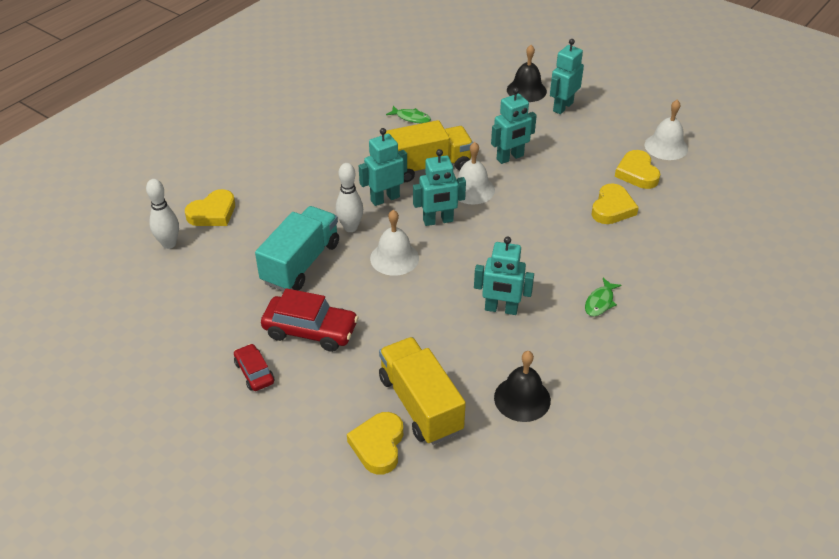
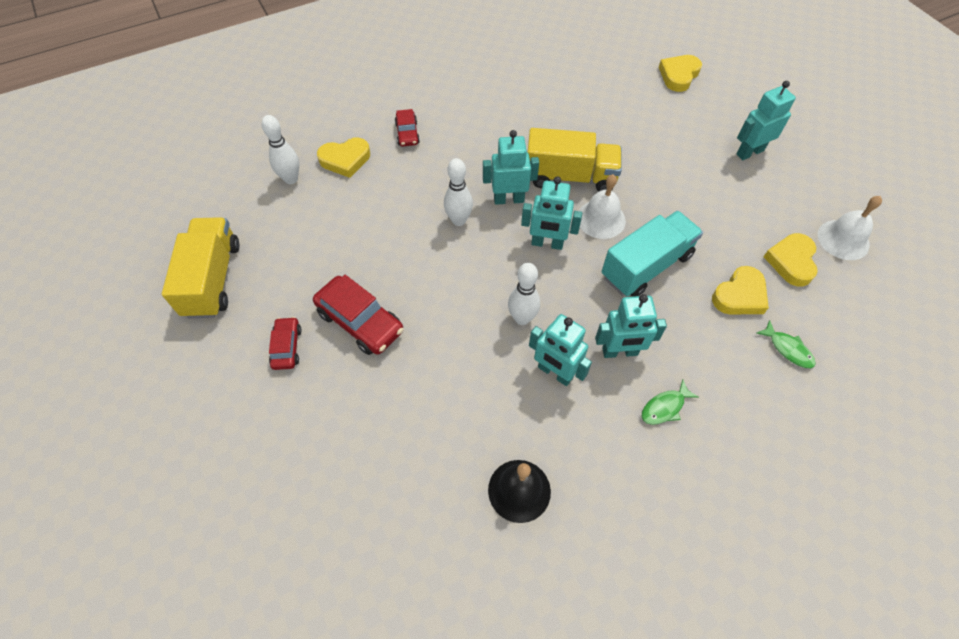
camera: 25 degrees right, 15 degrees up
turquoise truck [255,206,339,291] -> turquoise truck moved to [602,211,703,297]
yellow heart [347,412,403,475] -> yellow heart moved to [659,55,702,92]
white bell [370,210,419,276] -> none
yellow truck [379,337,466,445] -> yellow truck moved to [162,217,239,318]
green fish [386,106,431,123] -> green fish moved to [757,320,816,368]
turquoise robot [491,88,537,164] -> turquoise robot moved to [595,294,667,358]
black bell [507,45,547,102] -> none
none -> red car [395,109,420,147]
none -> white bowling pin [508,263,540,325]

